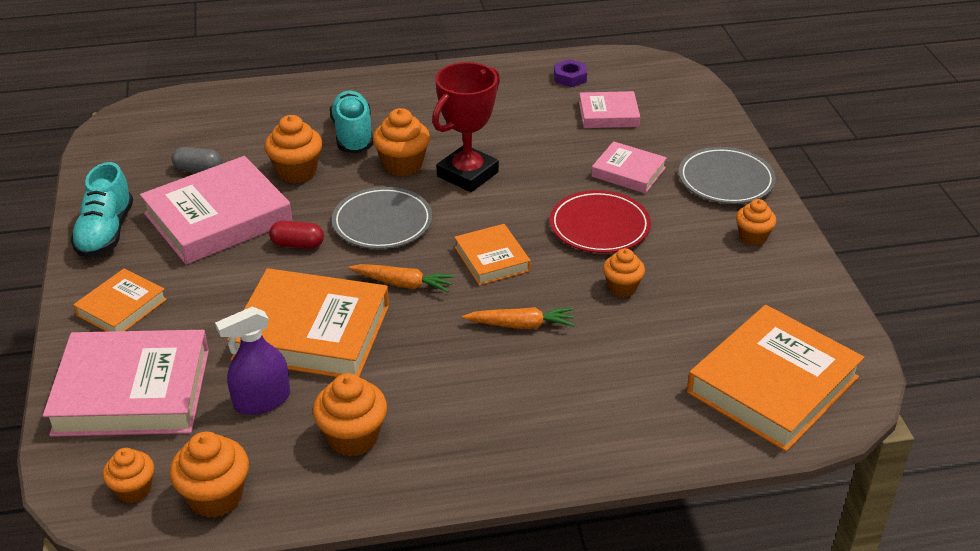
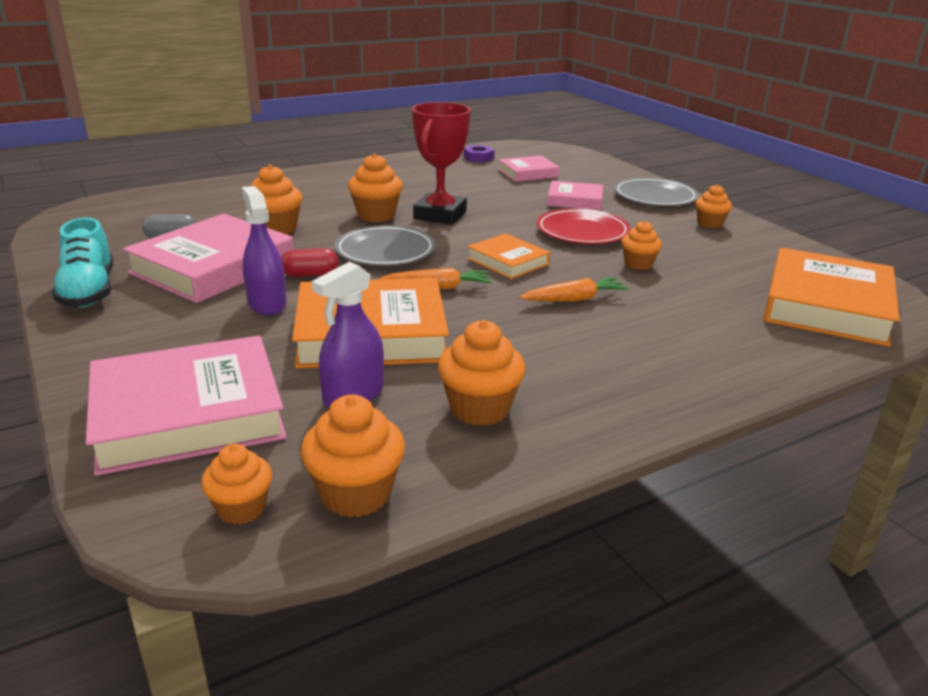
camera: 20 degrees left, 10 degrees down
orange book [73,268,167,332] -> none
turquoise shoe [330,91,373,153] -> none
none -> purple spray bottle [242,186,287,315]

